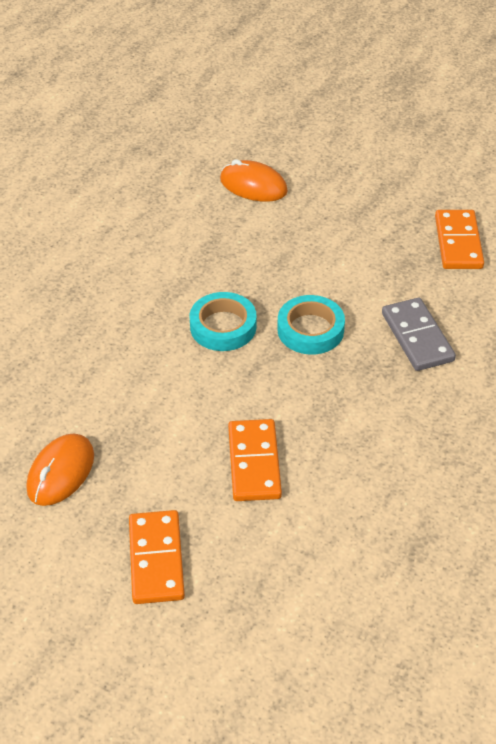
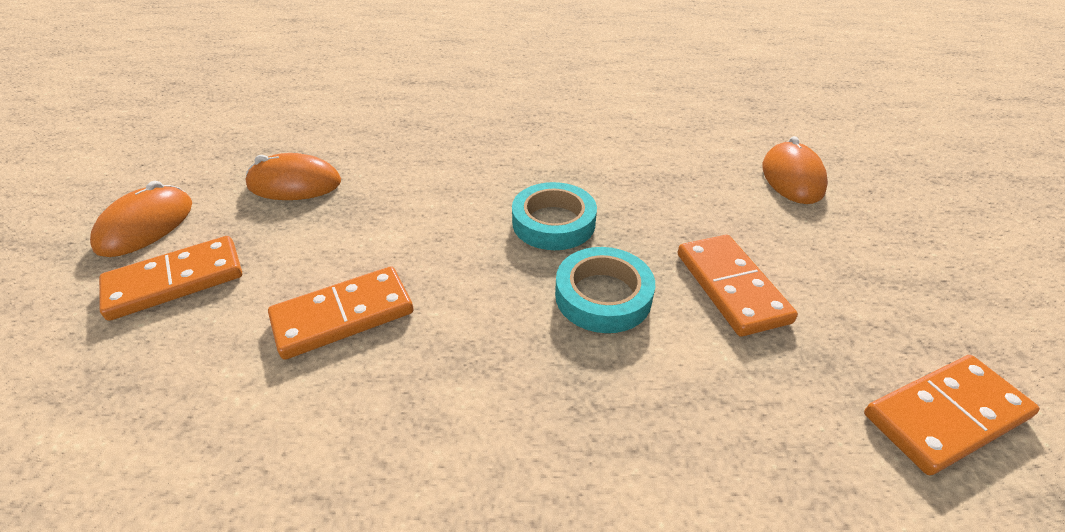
camera: 65 degrees right, 5 degrees down
grey domino [382,298,456,371] -> none
none -> orange mouse [90,181,192,257]
none -> orange domino [678,235,798,337]

